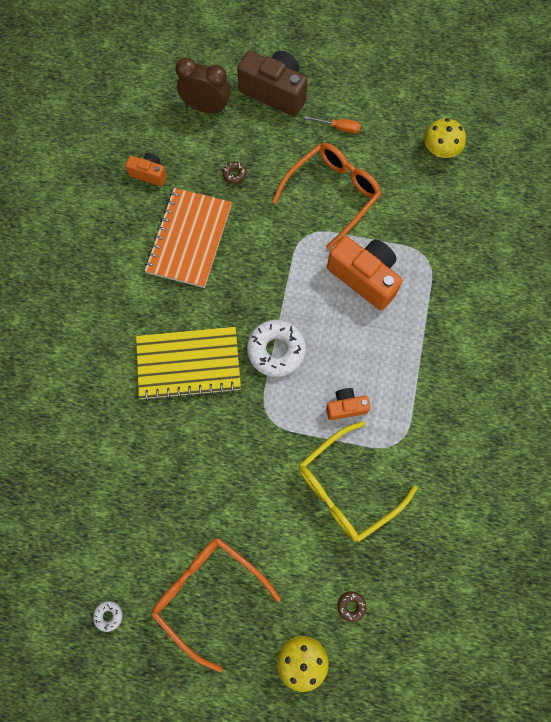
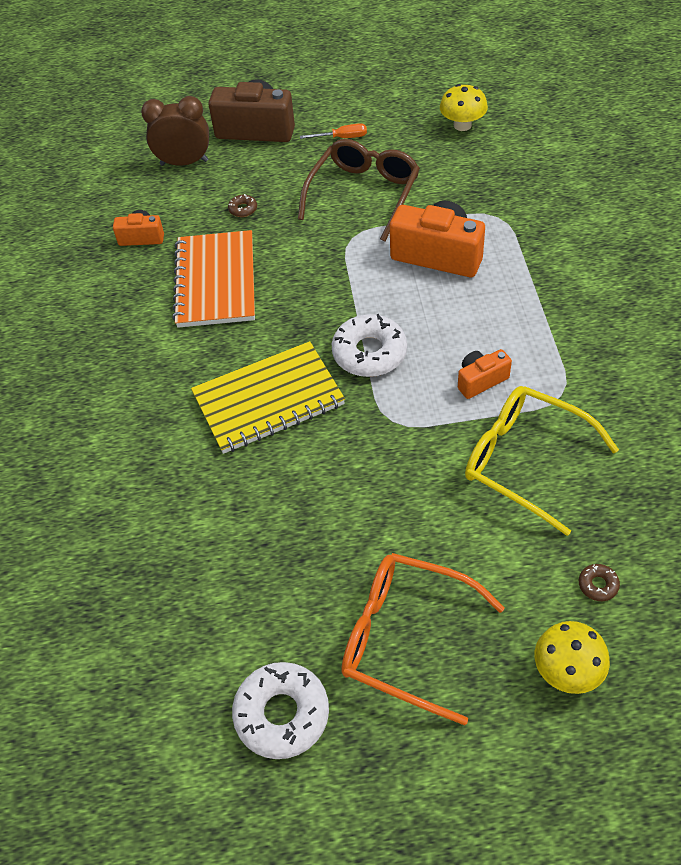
camera: 15 degrees left, 20 degrees down
white donut [93,601,123,632] -> white donut [232,662,329,759], size x2.26
orange glasses [272,143,381,250] -> brown glasses [298,139,420,242]
yellow glasses [299,421,418,542] -> yellow glasses turned 90 degrees clockwise [465,386,619,536]

